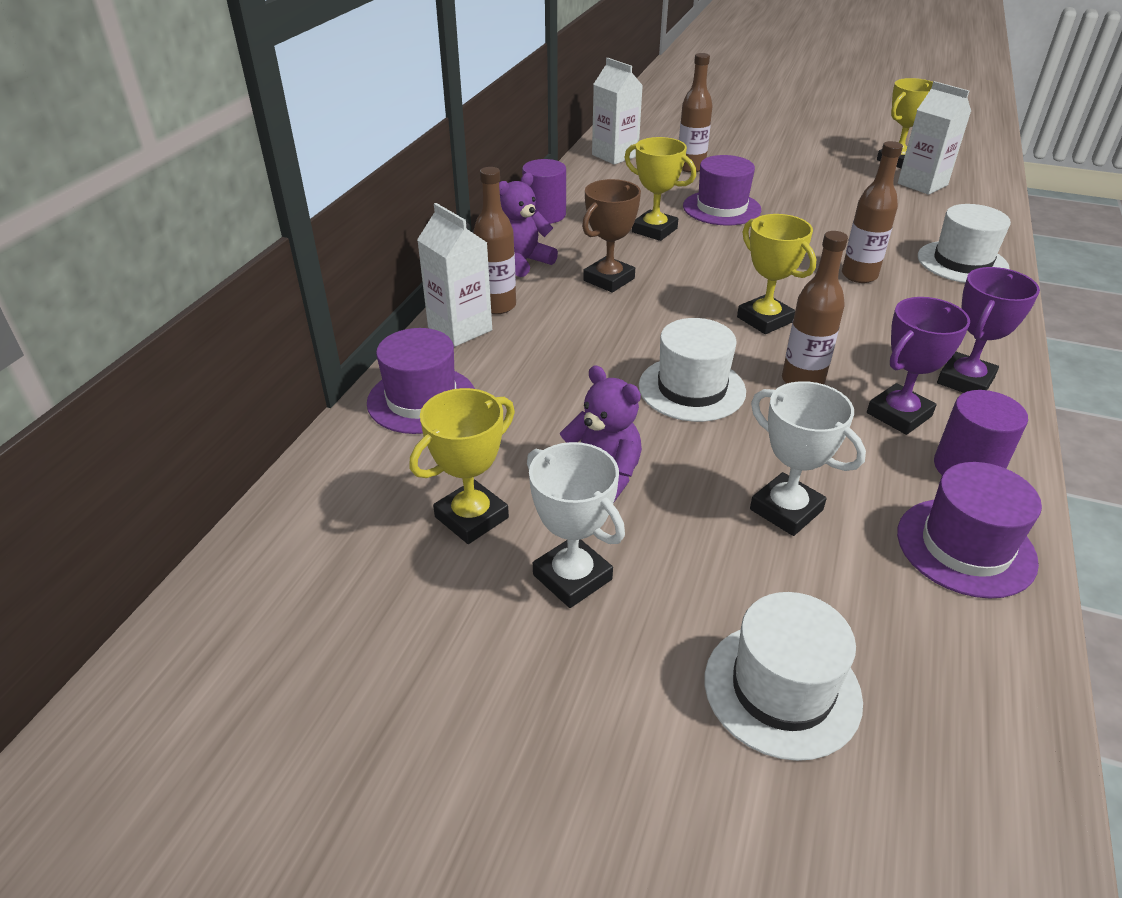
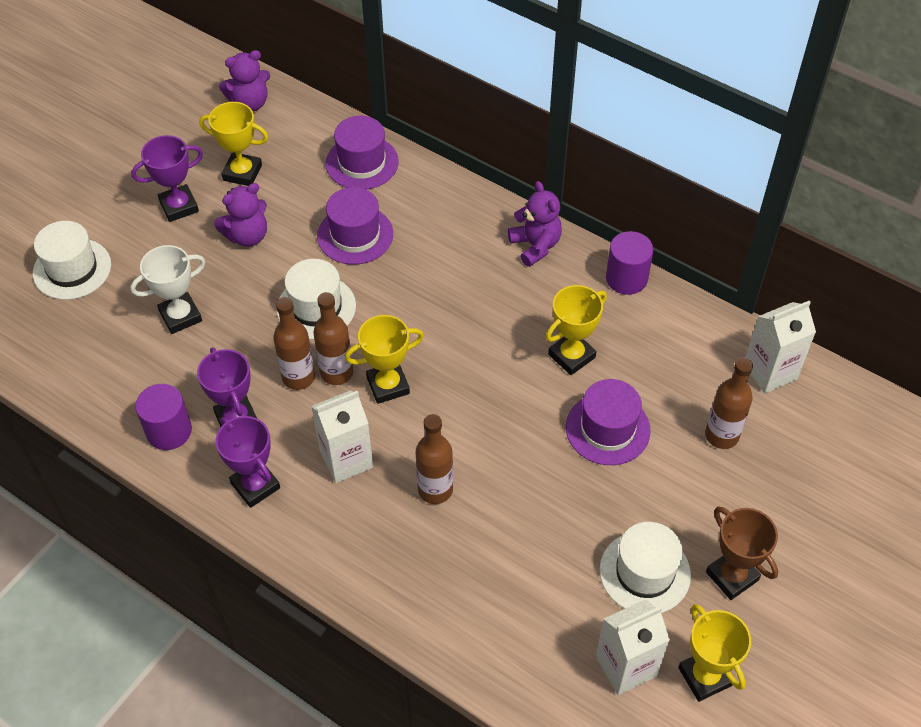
camera: 105 degrees right, 15 degrees up
yellow trophy [409,388,515,544] -> yellow trophy turned 45 degrees counterclockwise [199,102,268,186]
white carton [417,203,492,347] -> white carton moved to [311,390,373,483]
brown bottle [473,167,516,314] -> brown bottle moved to [313,292,353,385]
white trophy [527,442,625,608] -> purple trophy [131,135,203,222]
brown trophy [582,179,641,293] -> brown trophy moved to [706,507,778,600]
purple hat [897,462,1042,599] -> purple hat moved to [317,187,393,265]
white hat [918,204,1011,283] -> white hat moved to [600,522,691,613]
none -> purple teddy bear [219,50,270,112]

